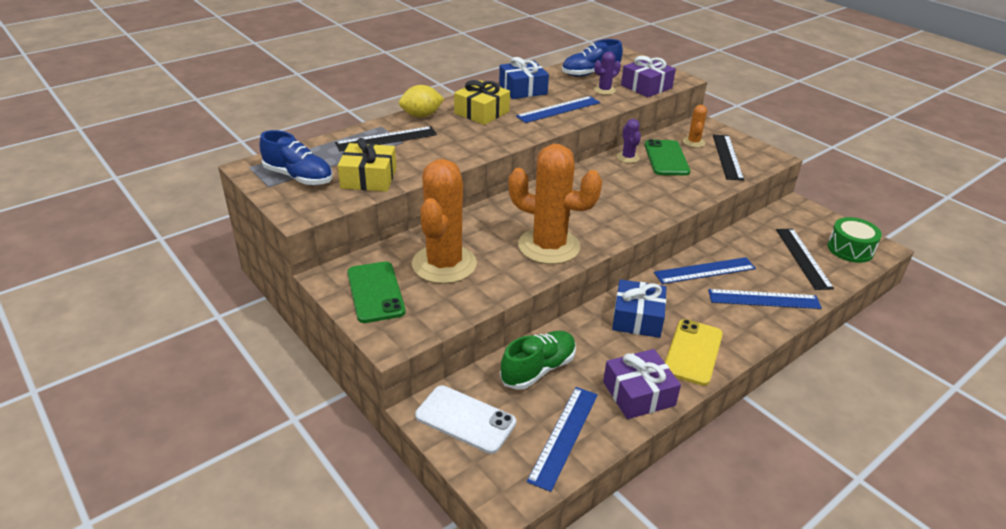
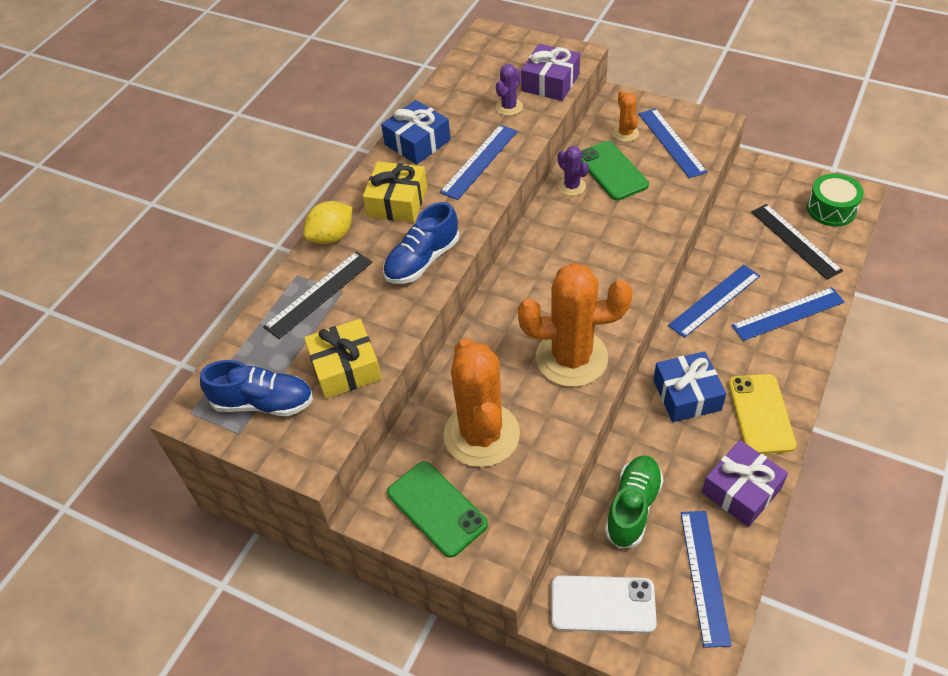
camera: 20 degrees left, 15 degrees up
blue shoe [562,39,623,76] -> blue shoe moved to [383,202,459,284]
black ruler [713,135,744,181] -> blue ruler [639,108,707,178]

